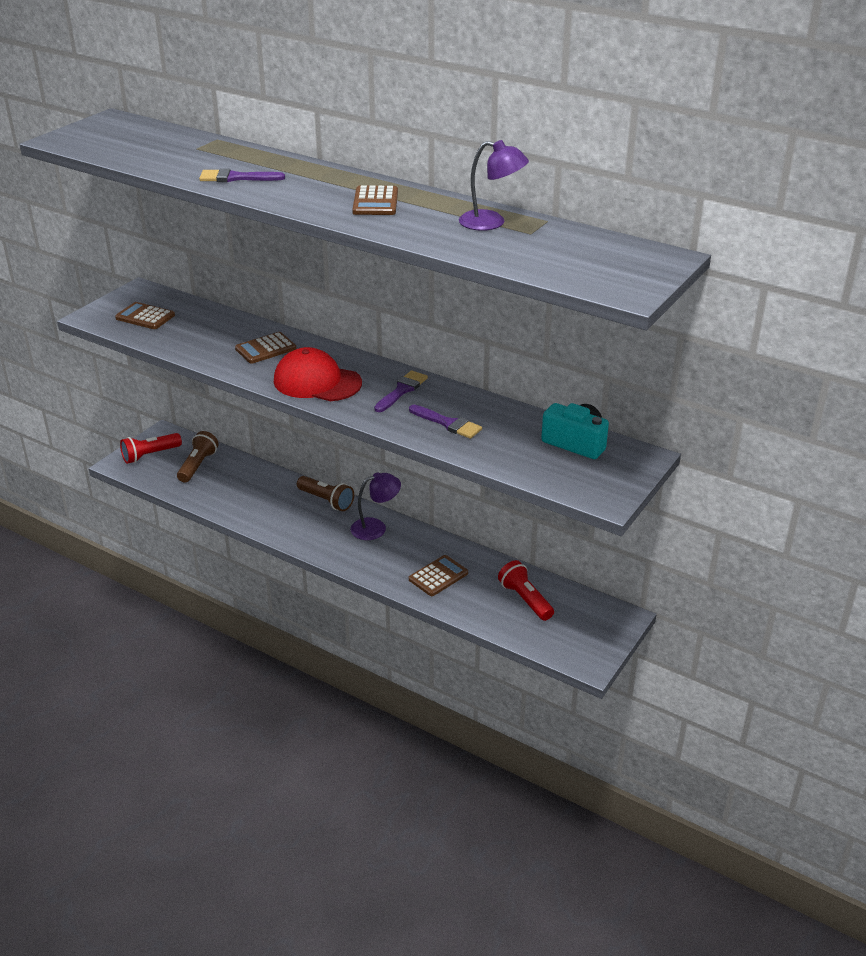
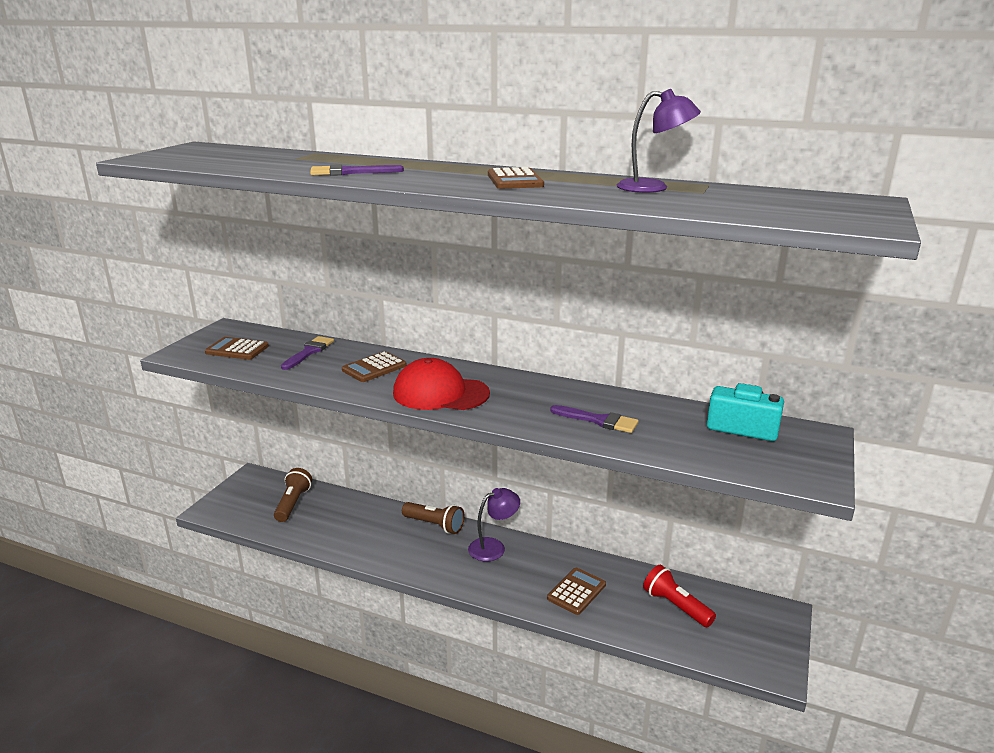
camera: 10 degrees left, 10 degrees down
red flashlight [120,433,182,464] -> none
purple brush [374,370,428,412] -> purple brush moved to [281,336,334,370]

